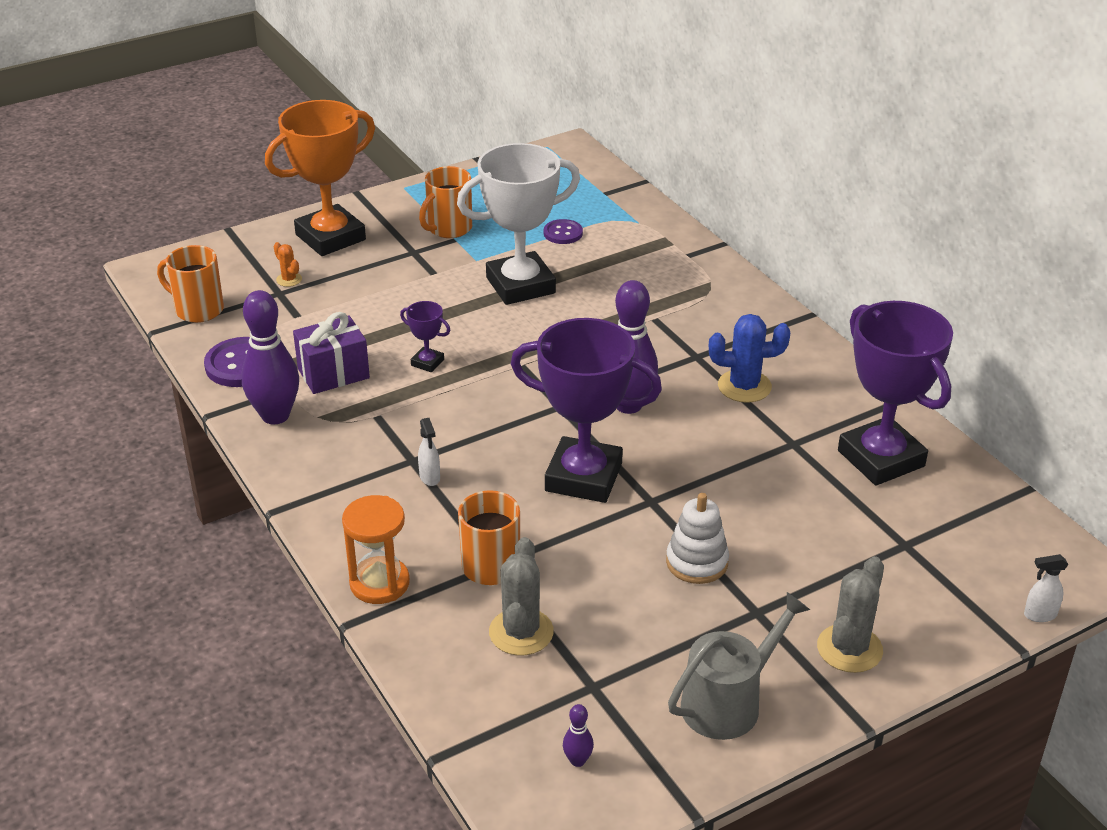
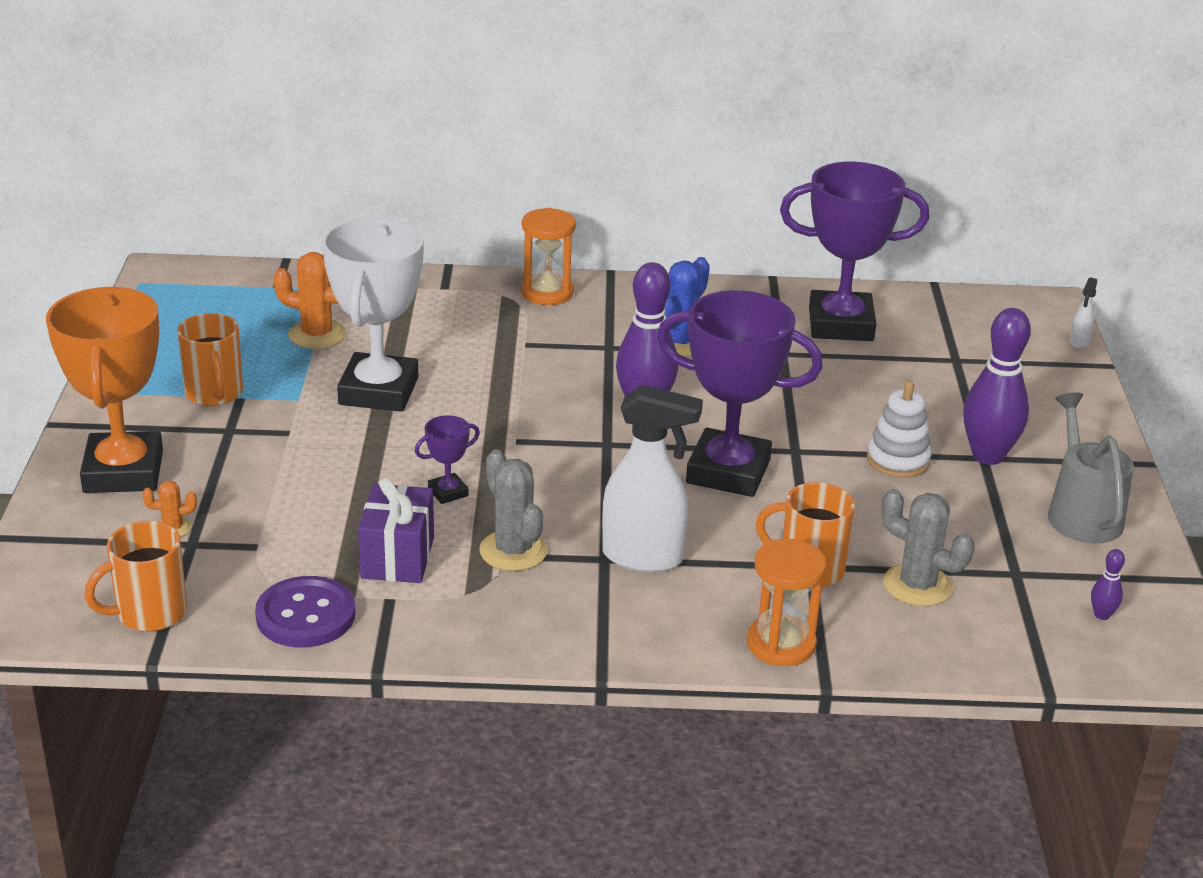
camera: 60 degrees left, 5 degrees down
purple bowling pin [241,290,299,424] -> purple bowling pin moved to [963,308,1031,465]
white spray bottle [418,418,440,486] -> white spray bottle [602,385,703,572], size x2.27
purple trophy [511,318,662,503] -> purple trophy turned 60 degrees clockwise [657,290,823,497]
purple button [544,219,583,244] -> orange cactus [273,252,346,349]
grey cactus [817,556,884,673] -> grey cactus moved to [479,449,548,571]
none -> orange hourglass [521,208,576,305]

